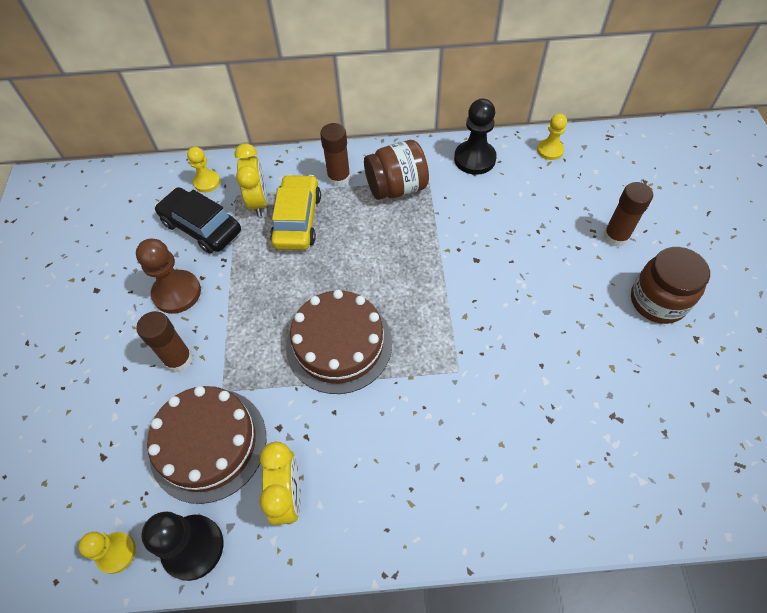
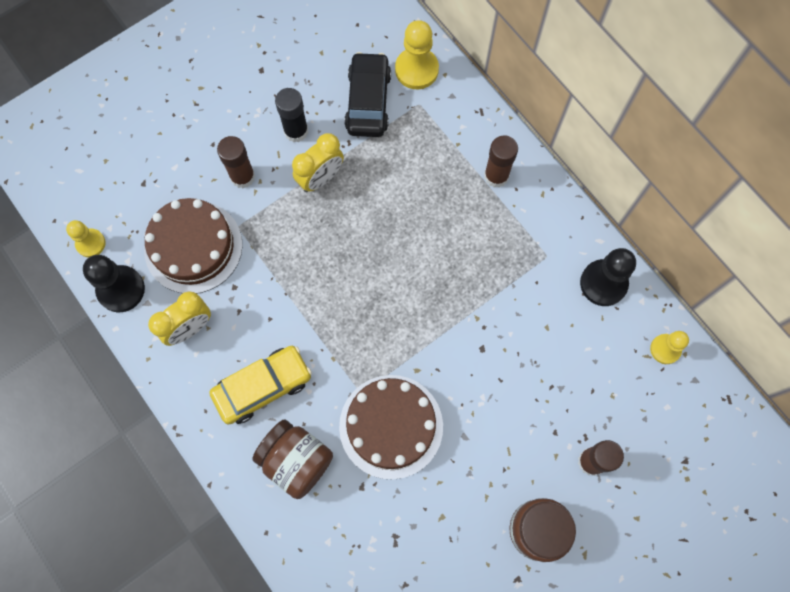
camera: 55 degrees right, 15 degrees up
brown pawn [136,239,201,314] -> black glue stick [275,88,308,142]
yellow pawn [187,147,220,192] -> yellow pawn [395,20,439,89], size x1.59
yellow clock [235,143,268,217] -> yellow clock moved to [292,133,344,192]
yellow car [270,174,321,250] -> yellow car moved to [209,346,312,425]
brown cake [286,290,392,394] -> brown cake moved to [339,375,443,480]
brown jar [364,140,429,200] -> brown jar moved to [252,419,333,499]

